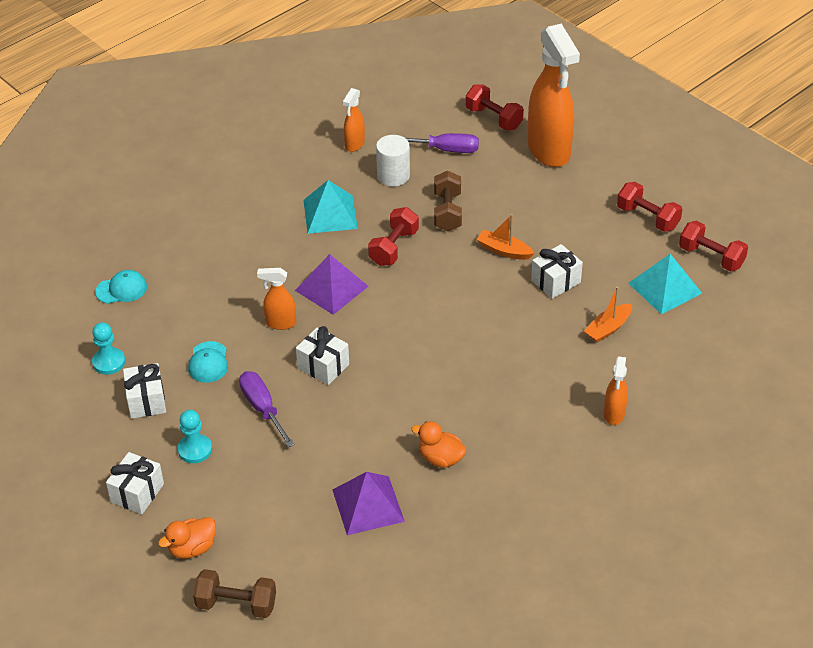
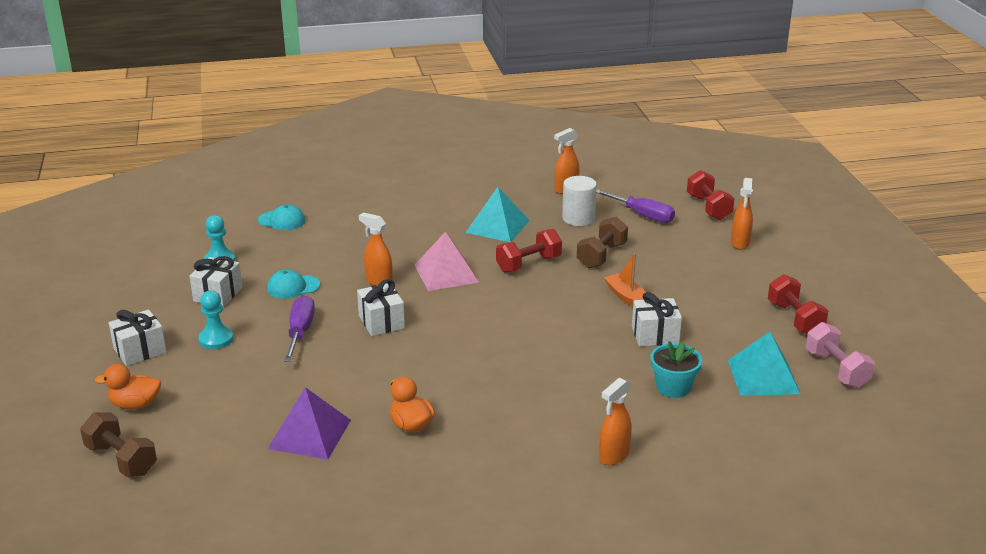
camera: 30 degrees right, 15 degrees down
turquoise cap [188,341,228,383] -> turquoise cap turned 45 degrees clockwise [267,269,320,299]
purple pyramid [295,254,368,315] -> pink pyramid [415,232,479,291]
orange spray bottle [528,24,580,167] -> orange spray bottle [731,178,753,250], size x0.46
orange boat [584,287,632,343] -> turquoise flower pot [651,341,702,398]
red dumbbell [679,221,748,271] -> pink dumbbell [806,322,875,388]

